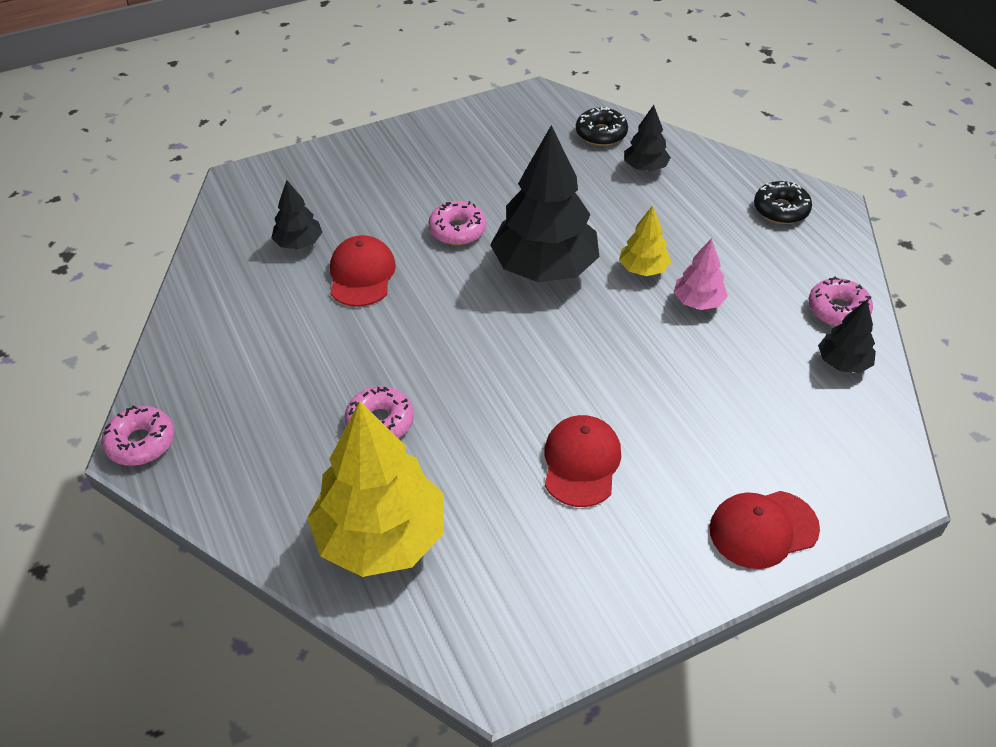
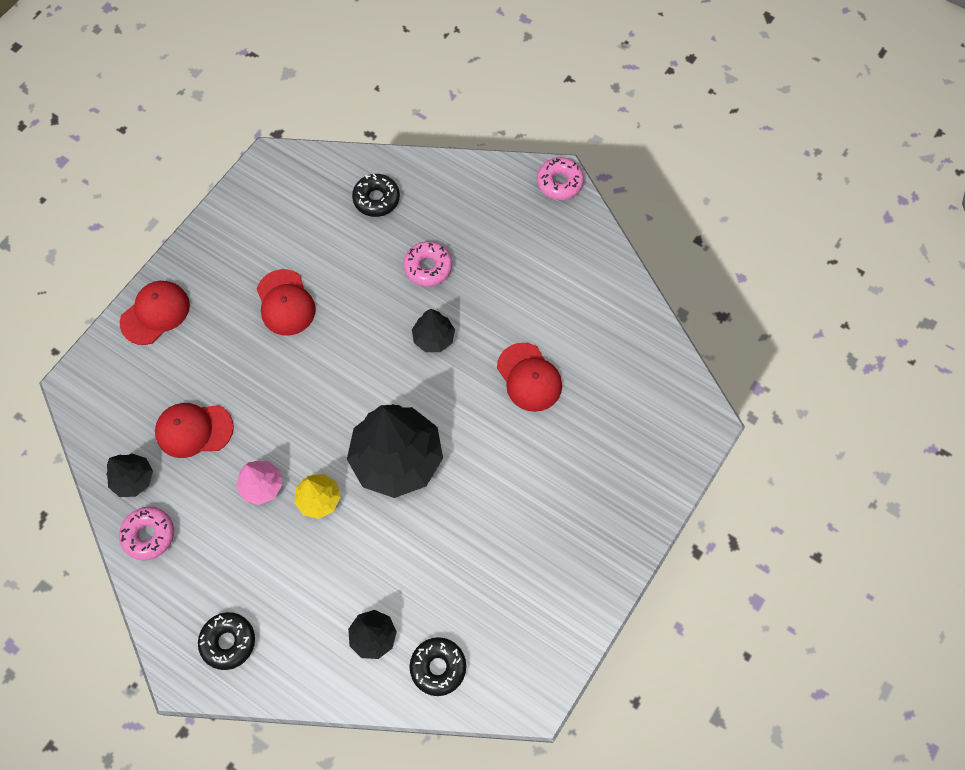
camera: 150 degrees right, 20 degrees up
black tree [271,180,322,249] -> black tree moved to [412,309,455,352]
yellow tree [307,401,444,577] -> black donut [352,174,400,217]
pink donut [428,201,486,245] -> none
none -> red cap [155,403,234,458]

